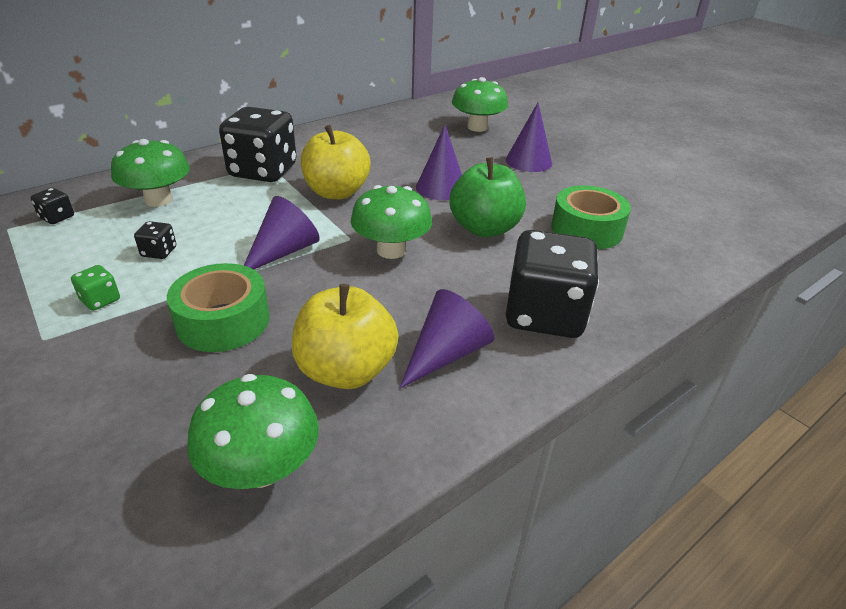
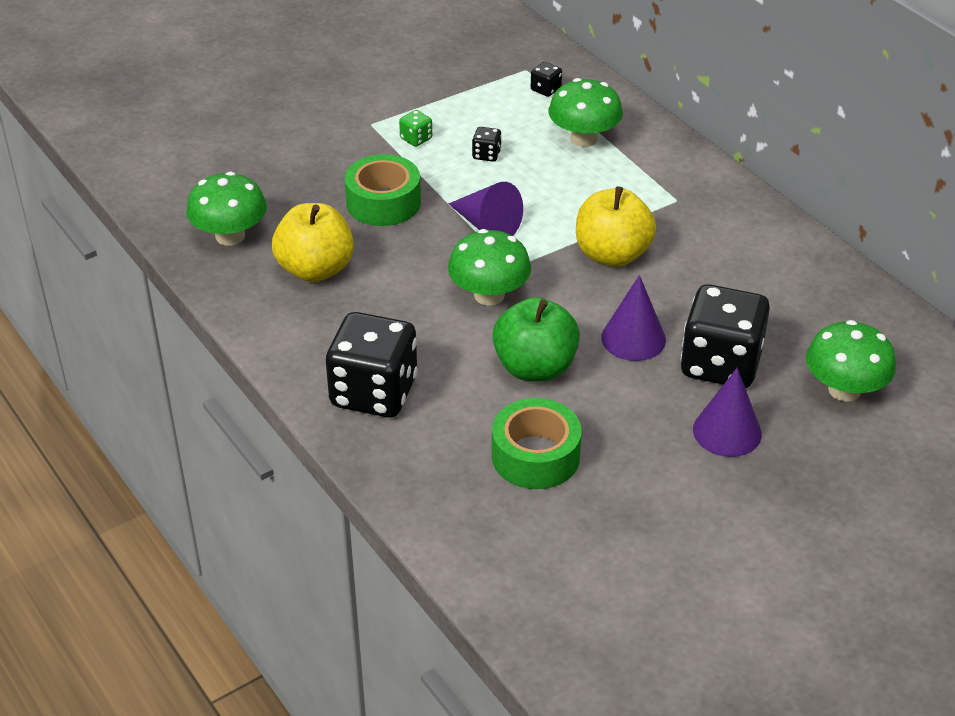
camera: 95 degrees right, 5 degrees up
black dice [219,107,296,182] -> black dice moved to [681,284,770,388]
purple cone [400,289,494,388] -> none

